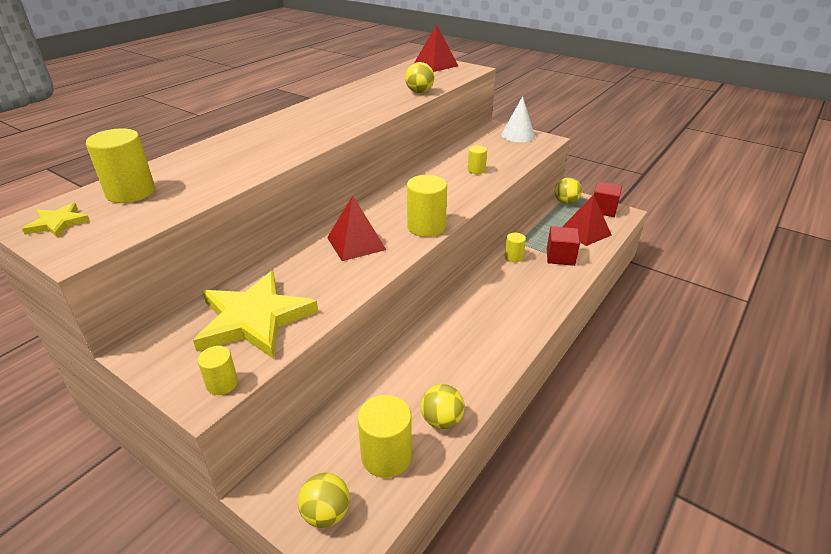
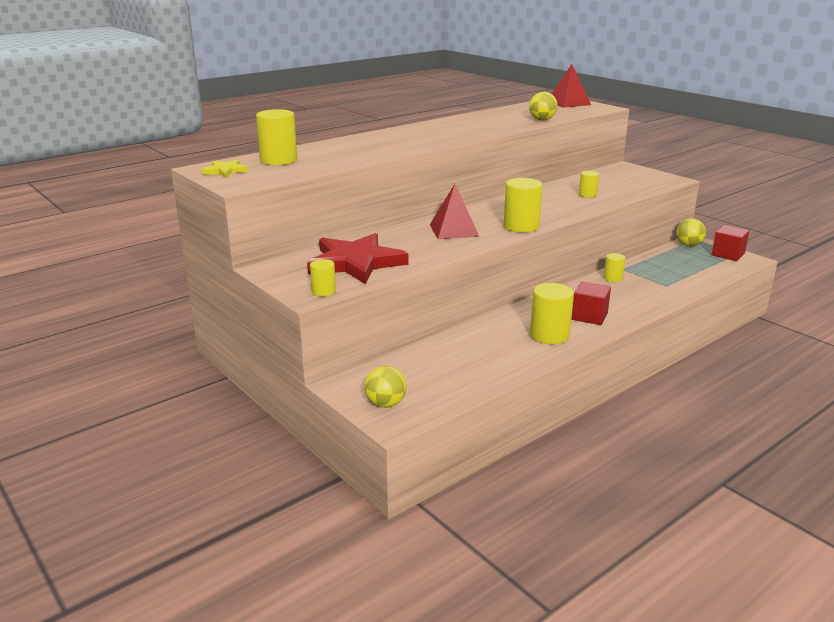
camera: 15 degrees right, 10 degrees down
yellow star [193,271,318,359] -> red star [307,233,408,284]
yellow cylinder [357,395,412,478] -> yellow cylinder moved to [530,283,574,344]
yellow ball [421,384,465,429] -> none
white cone [501,96,535,142] -> none
red cube [547,226,580,266] -> red cube moved to [572,281,611,325]
red pyramid [562,195,611,246] -> none

